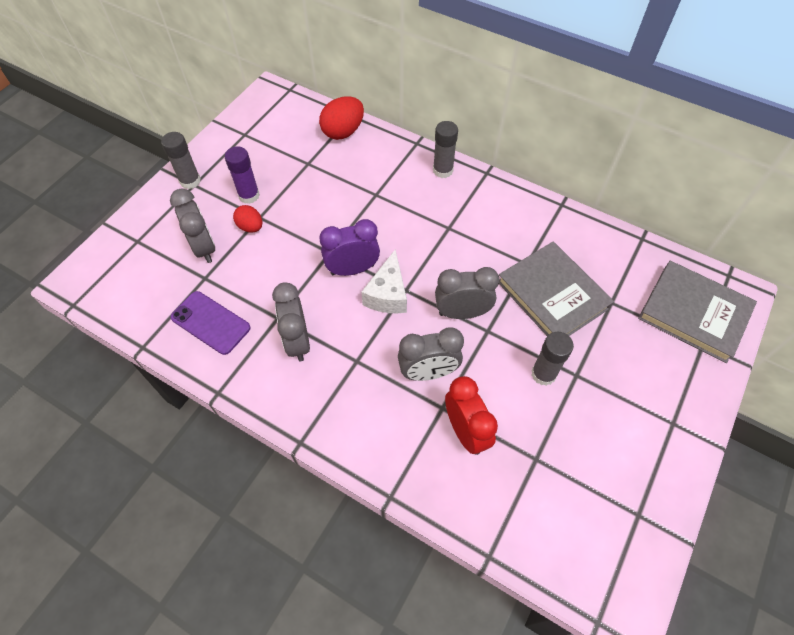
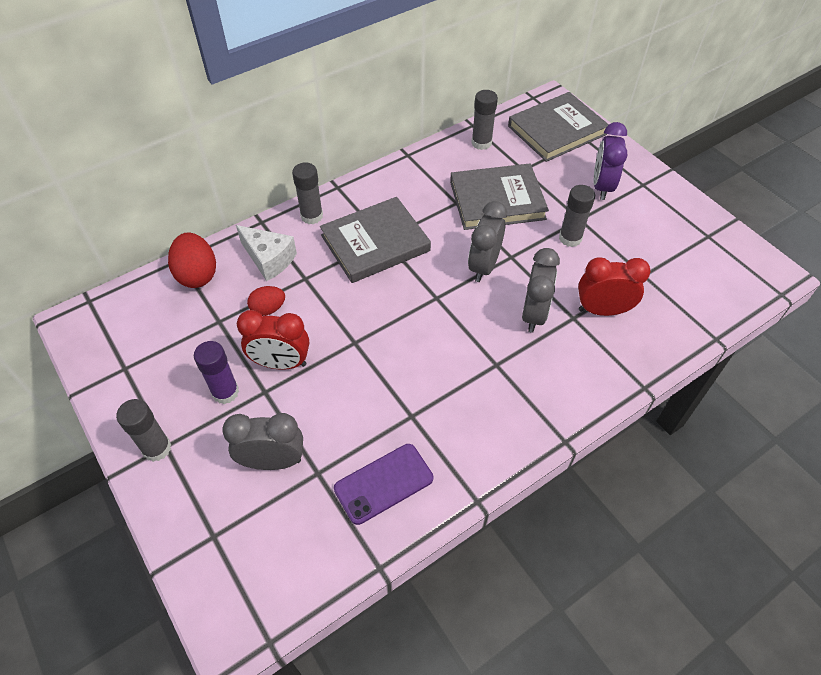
camera: 65 degrees left, 5 degrees down
red egg [233,205,262,232] -> red egg moved to [247,286,285,316]
grey clock [272,282,310,361] -> none
purple clock [320,219,380,276] -> purple clock moved to [594,122,627,200]
white cheese [361,249,407,313] -> white cheese moved to [236,225,297,281]
none -> red clock [237,310,309,370]
none -> grey book [320,197,431,283]
none -> grey glue stick [471,90,498,150]

